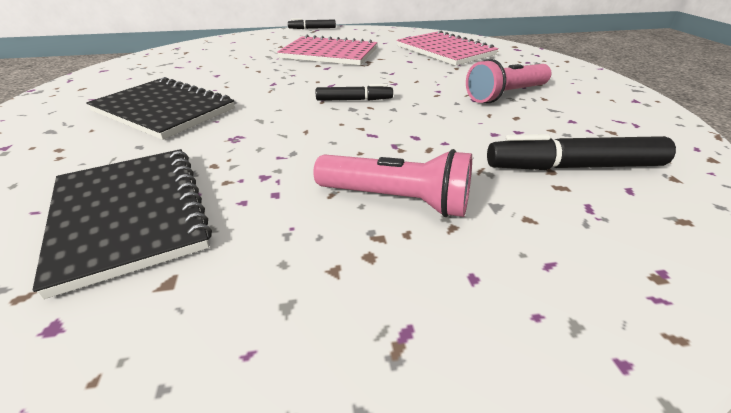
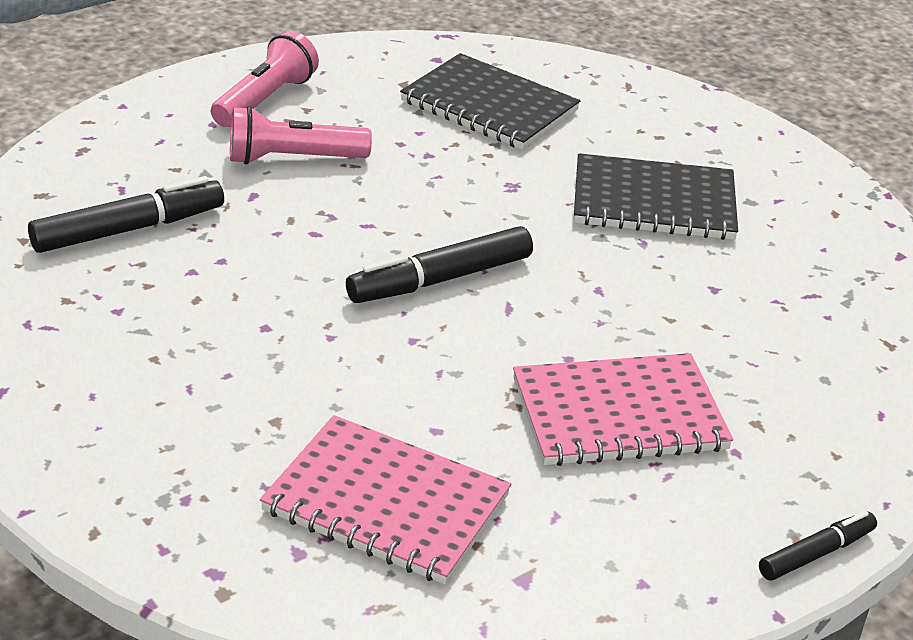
camera: 150 degrees right, 0 degrees up
black marker [316,84,393,101] -> black marker [346,226,533,303], size x1.69
pink flashlight [466,59,552,103] -> pink flashlight moved to [211,31,319,127]

